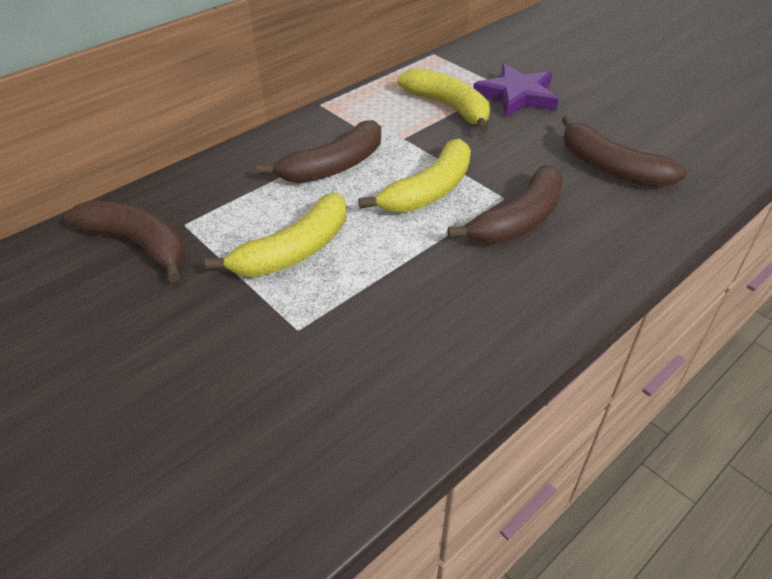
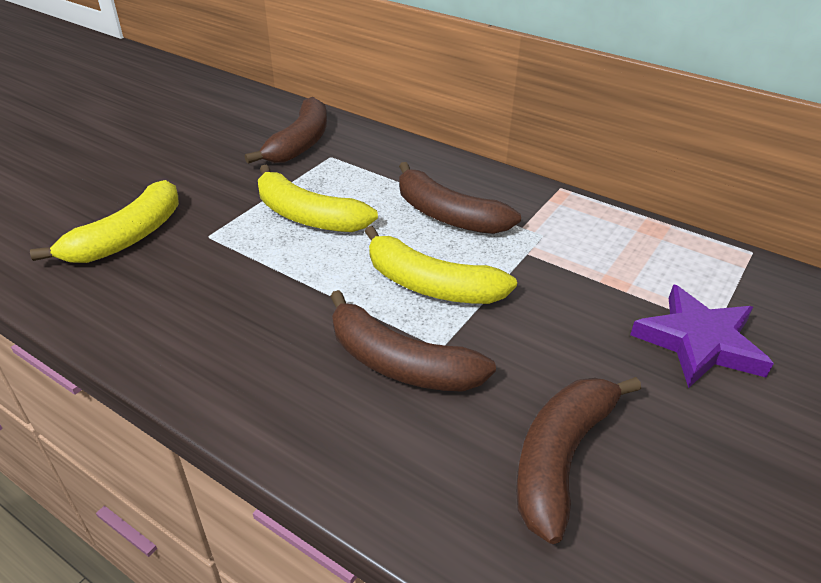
camera: 75 degrees right, 5 degrees down
yellow banana [397,68,490,132] -> yellow banana moved to [30,180,179,263]

